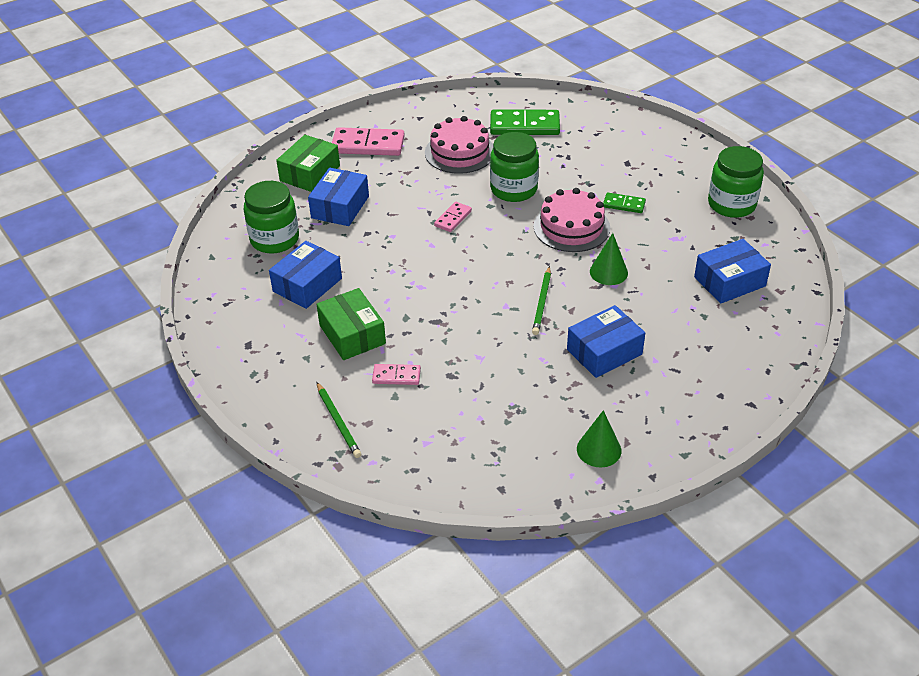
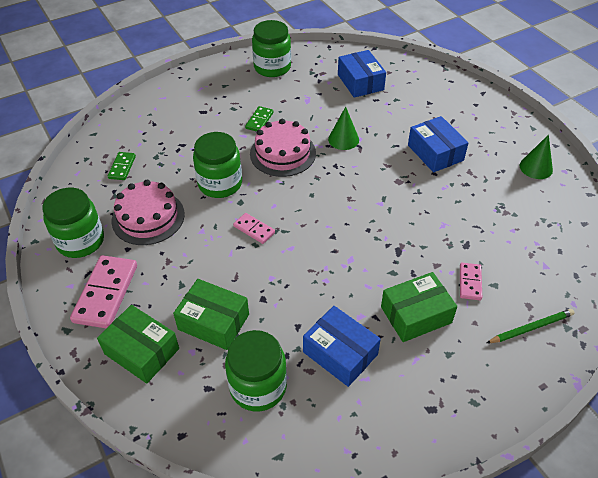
camera: 85 degrees left, 5 degrees up
blue box [308,168,369,226] -> green box [173,279,249,350]
green domino [490,109,560,135] -> green domino [108,152,136,180], size x0.53
green pencil [532,266,551,335] -> none
none -> green jar [42,188,104,258]

